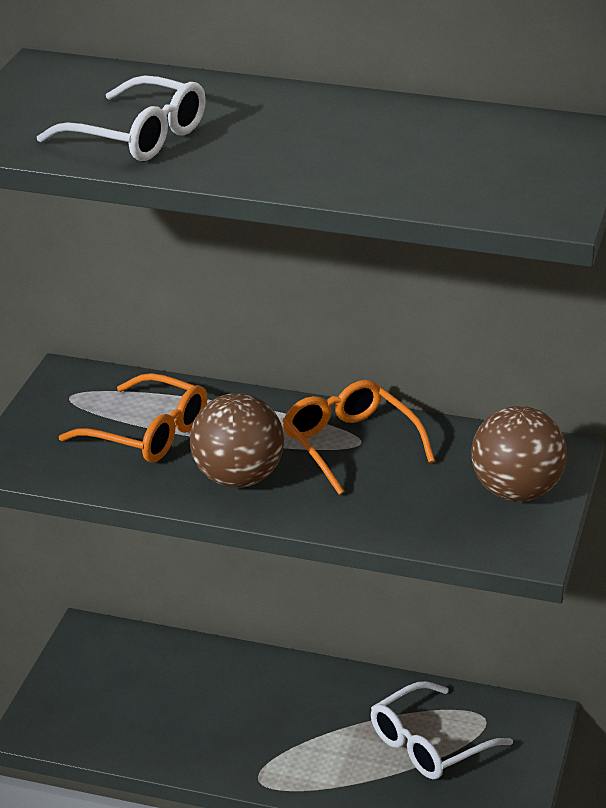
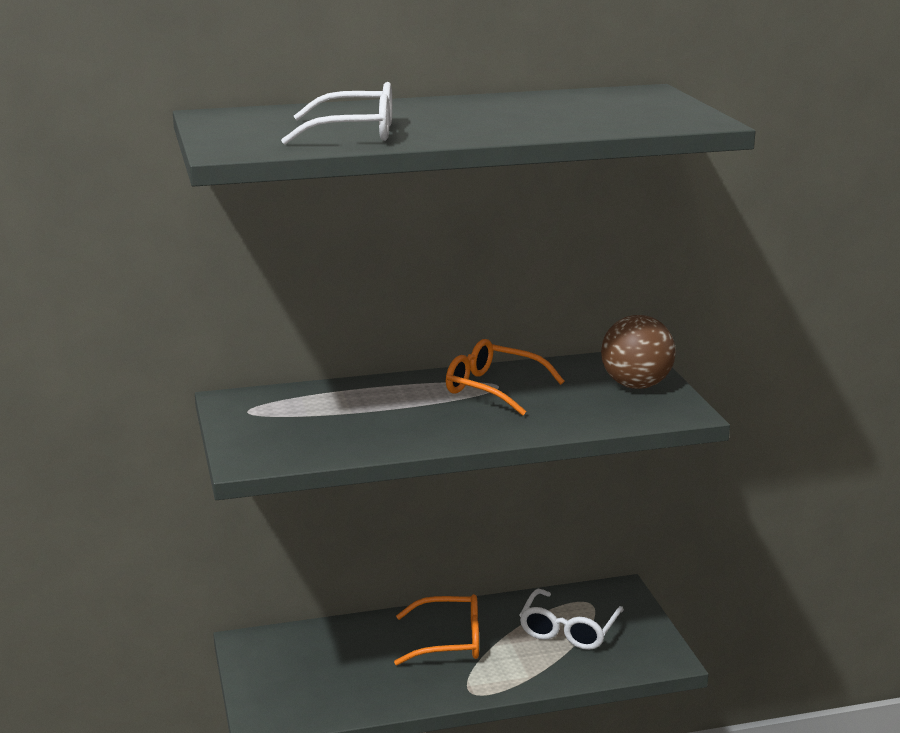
camera: 30 degrees left, 10 degrees down
orange glasses [59,373,207,462] -> orange glasses moved to [394,594,479,665]
brown ball [190,393,284,488] -> none

